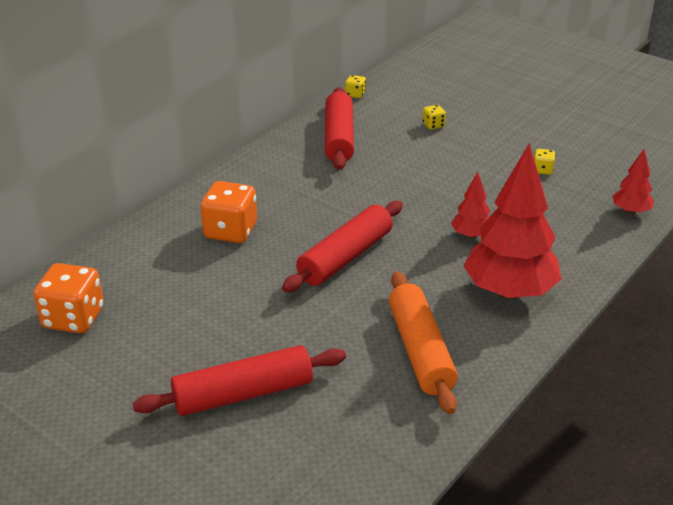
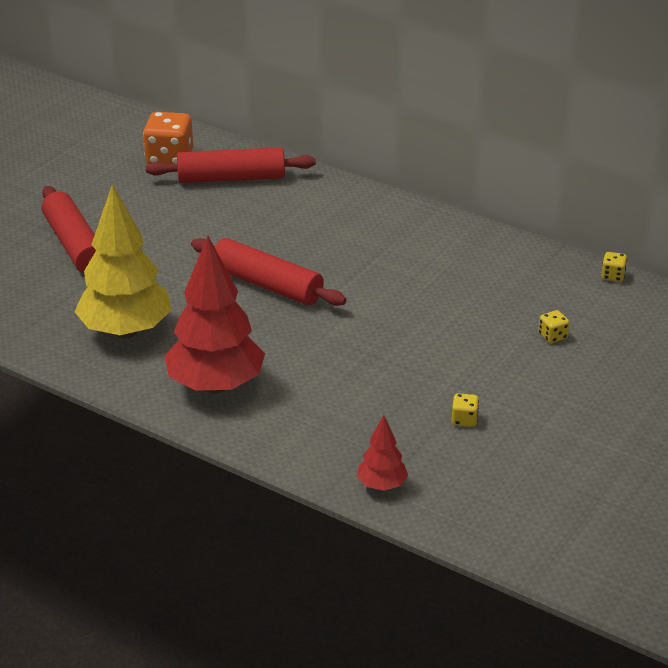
camera: 85 degrees right, 0 degrees up
orange dice [200,181,257,243] -> none
red rolling pin [325,87,354,170] -> red rolling pin moved to [146,147,316,183]
orange rolling pin [388,271,458,414] -> yellow tree [74,184,172,339]
red tree [451,172,490,239] -> none

